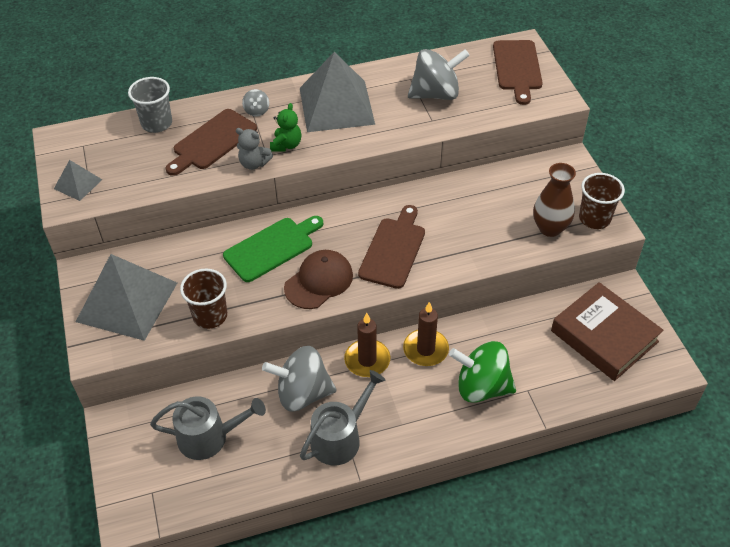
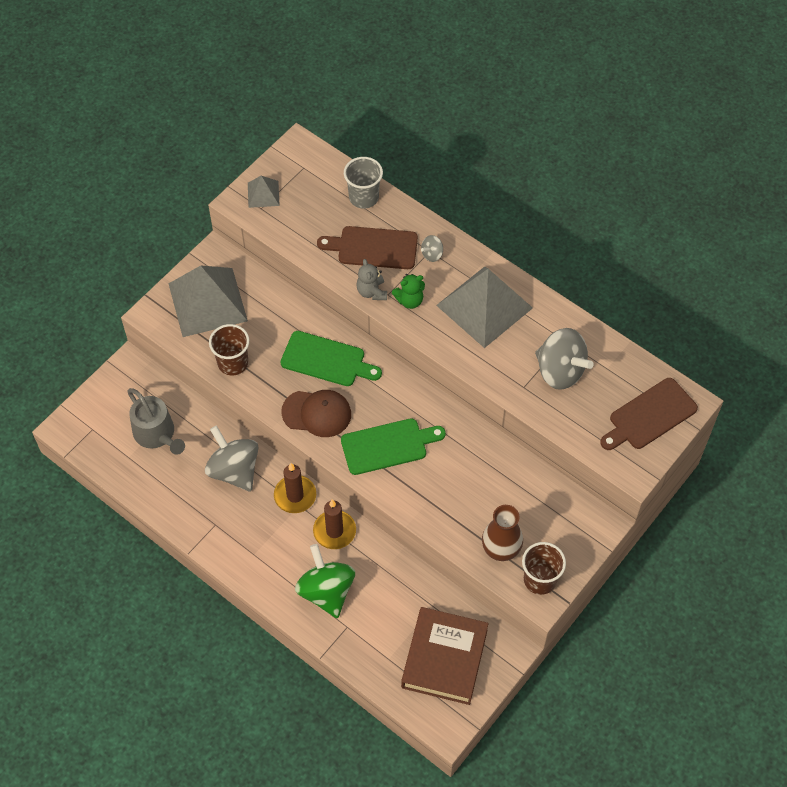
camera: 55 degrees right, 10 degrees up
grey watering can [300,370,385,466] -> none
brown cutting board [358,205,425,289] -> green cutting board [341,418,446,475]

